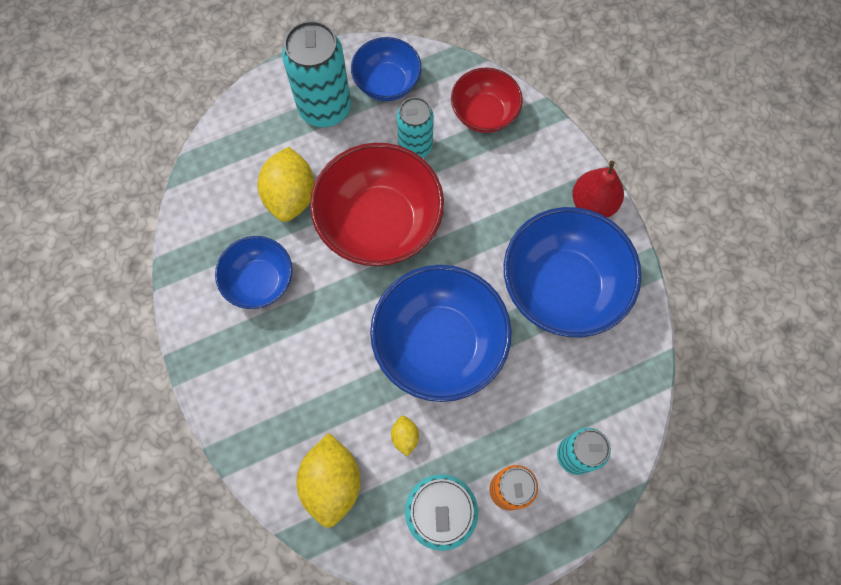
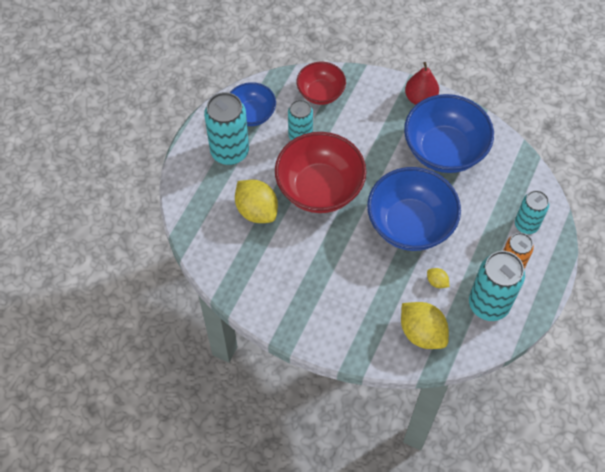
camera: 40 degrees left, 10 degrees down
blue bowl [215,236,293,309] -> none

